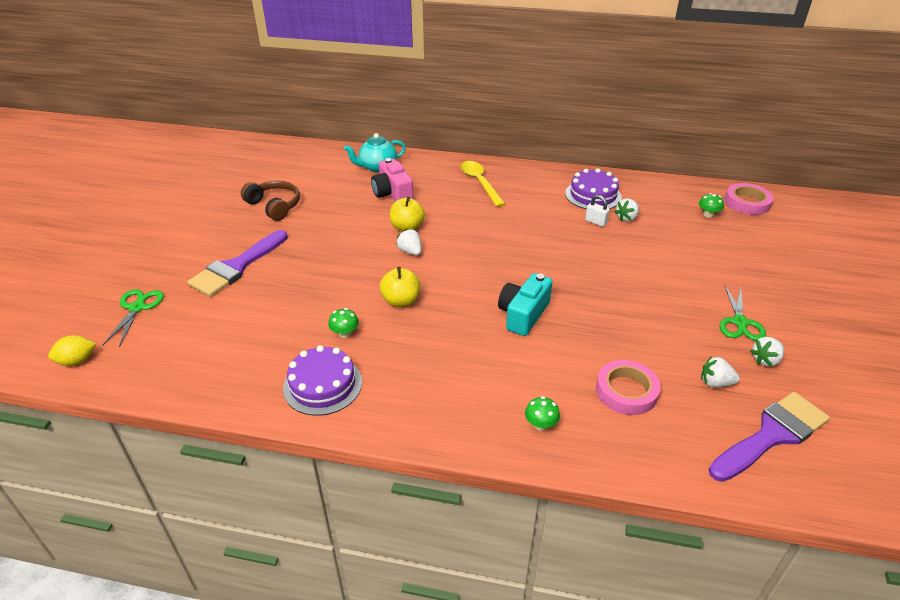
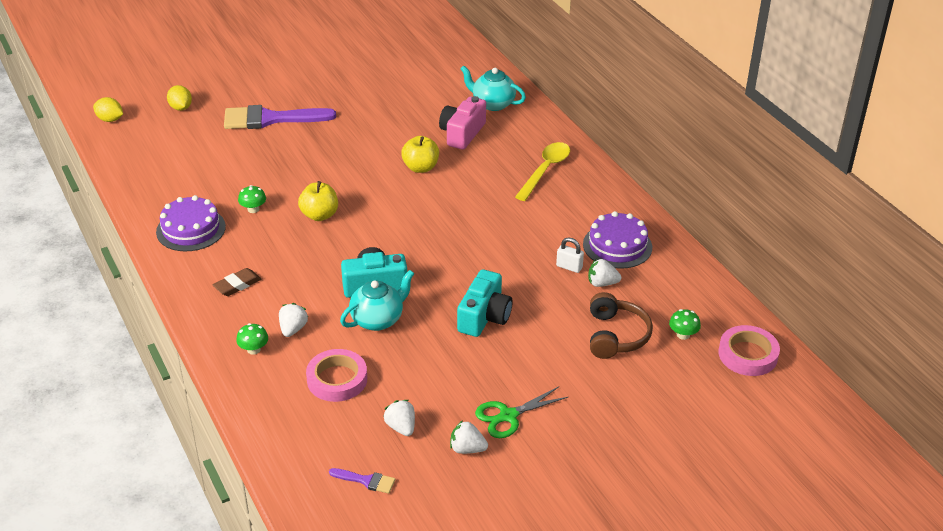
camera: 50 degrees right, 0 degrees up
green scissors [103,289,164,347] -> yellow lemon [167,85,192,111]
brown headphones [241,181,300,221] -> brown headphones moved to [590,292,653,359]
white strawberry [396,229,421,255] -> white strawberry moved to [279,303,308,337]
white padlock [585,195,610,227] -> white padlock turned 60 degrees counterclockwise [556,237,584,273]
purple brush [709,392,830,482] -> purple brush [329,468,395,494], size x0.44
none -> brown eraser [213,268,261,296]
none -> turquoise teapot [340,270,415,331]
none -> turquoise camera [457,269,513,337]

